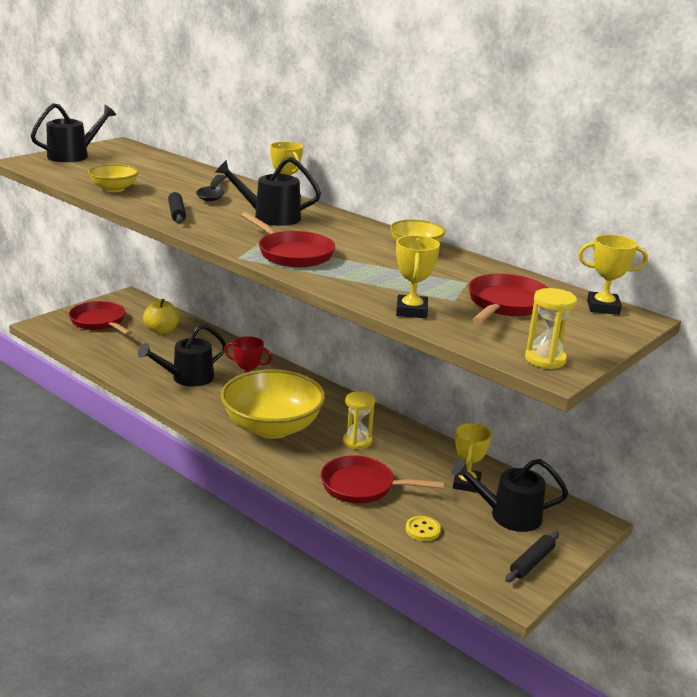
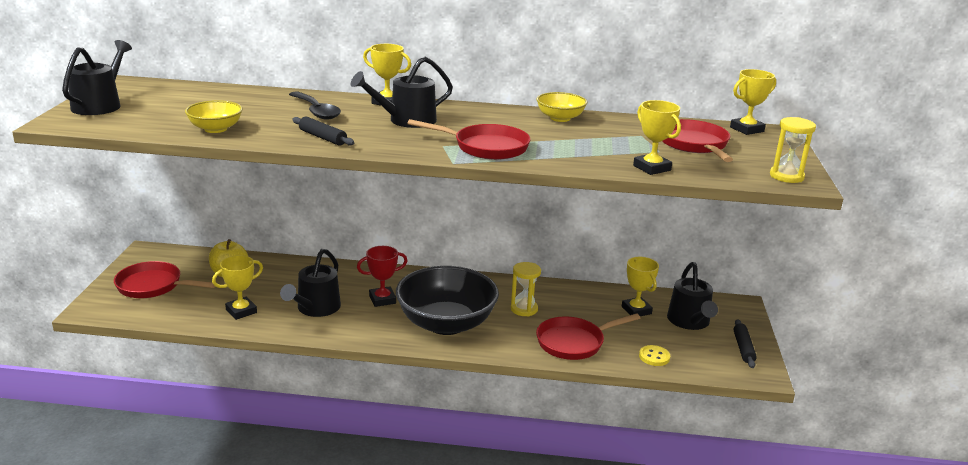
camera: 35 degrees left, 0 degrees up
yellow bowl [221,369,325,439] -> black bowl [396,266,499,335]
black watering can [452,459,569,532] -> black watering can turned 60 degrees counterclockwise [667,262,718,330]
none -> yellow trophy [212,255,263,320]

